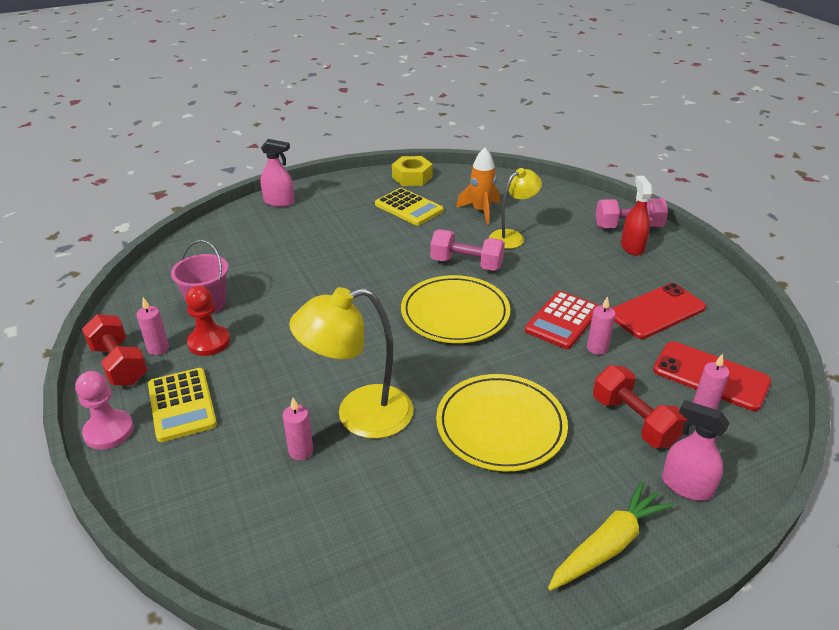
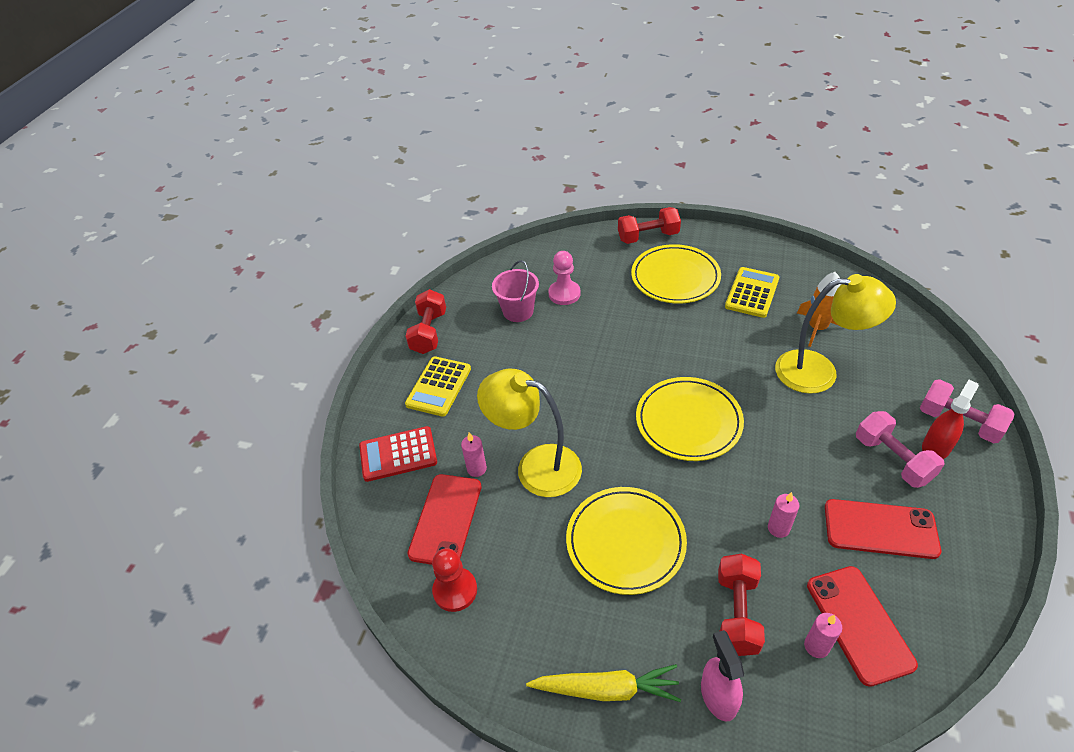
camera: 45 degrees right, 10 degrees up
pink pawn [75,371,134,450] -> pink pawn moved to [548,251,581,305]
pink candle [136,297,169,355] -> none
red pawn [185,286,230,356] -> red pawn moved to [432,548,477,612]
pink spray bottle [261,139,294,207] -> red dumbbell [618,207,681,244]
yellow calculator [375,188,444,226] -> yellow calculator turned 150 degrees counterclockwise [725,267,779,318]
yellow nut [392,156,433,186] -> none
pink dumbbell [430,229,505,271] -> pink dumbbell moved to [856,411,945,488]
yellow lamp [489,168,542,249] -> yellow lamp [775,274,896,394], size x1.57
red calculator [525,291,599,349] -> red calculator moved to [359,426,437,482]
none -> red phone [408,474,481,565]
none -> yellow plate [631,244,721,303]

